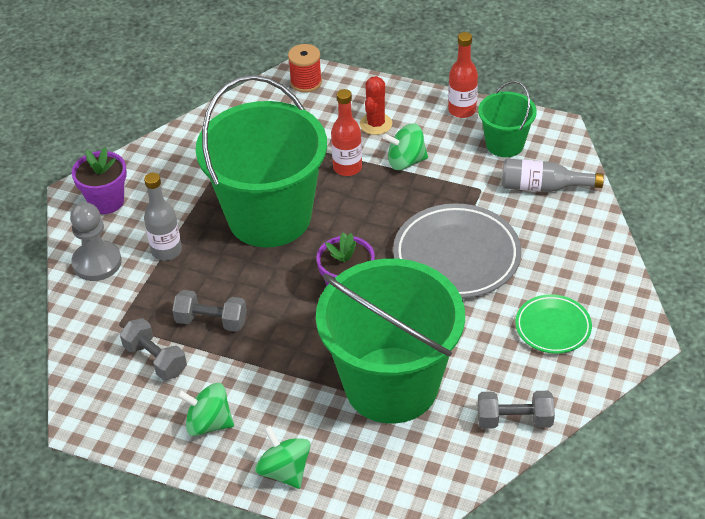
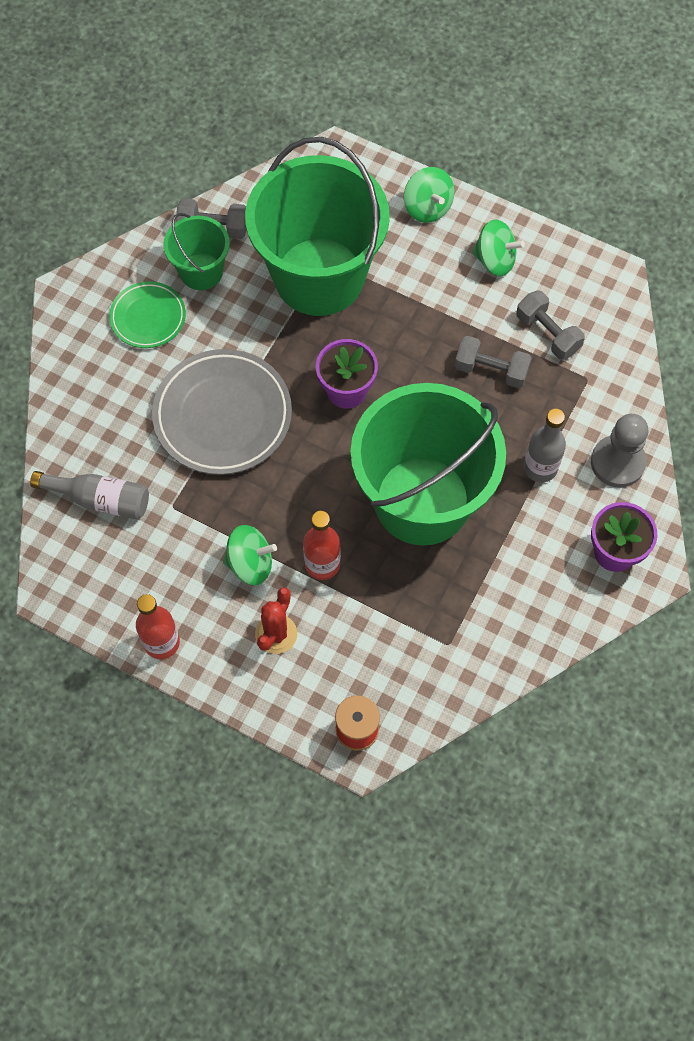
camera: 175 degrees left, 20 degrees up
green bucket [478,81,537,157] -> green bucket moved to [163,213,230,290]

